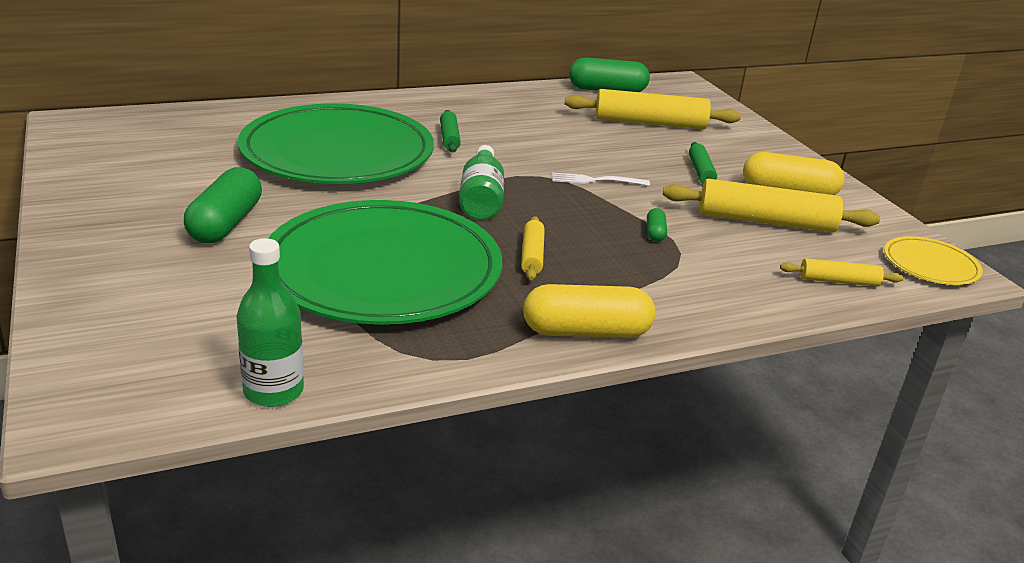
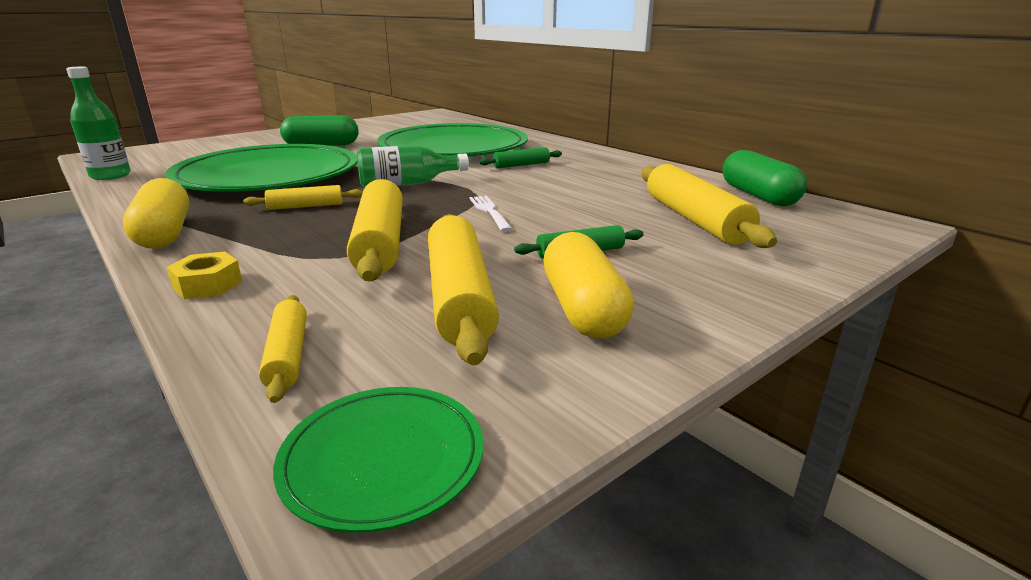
camera: 75 degrees right, 5 degrees down
green capsule [647,208,667,242] -> yellow rolling pin [347,179,403,282]
yellow plate [884,236,983,285] -> green plate [273,387,483,533]
none -> yellow nut [166,252,242,299]

